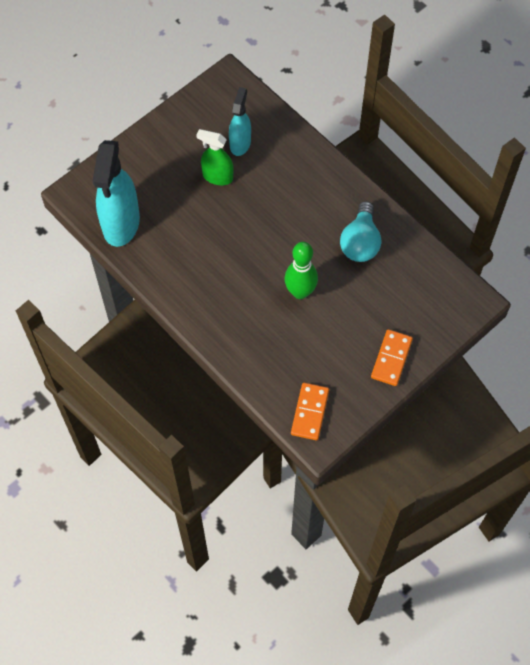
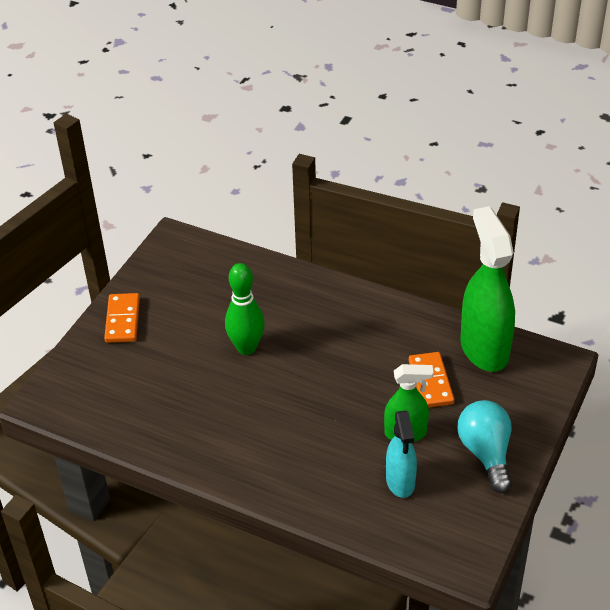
camera: 160 degrees right, 20 degrees down
turquoise spray bottle [93,140,140,247] -> green spray bottle [460,206,515,372]
orange domino [291,383,329,440] -> orange domino moved to [409,352,454,407]
turquoise light bulb [340,201,381,262] -> turquoise light bulb moved to [457,400,512,493]

